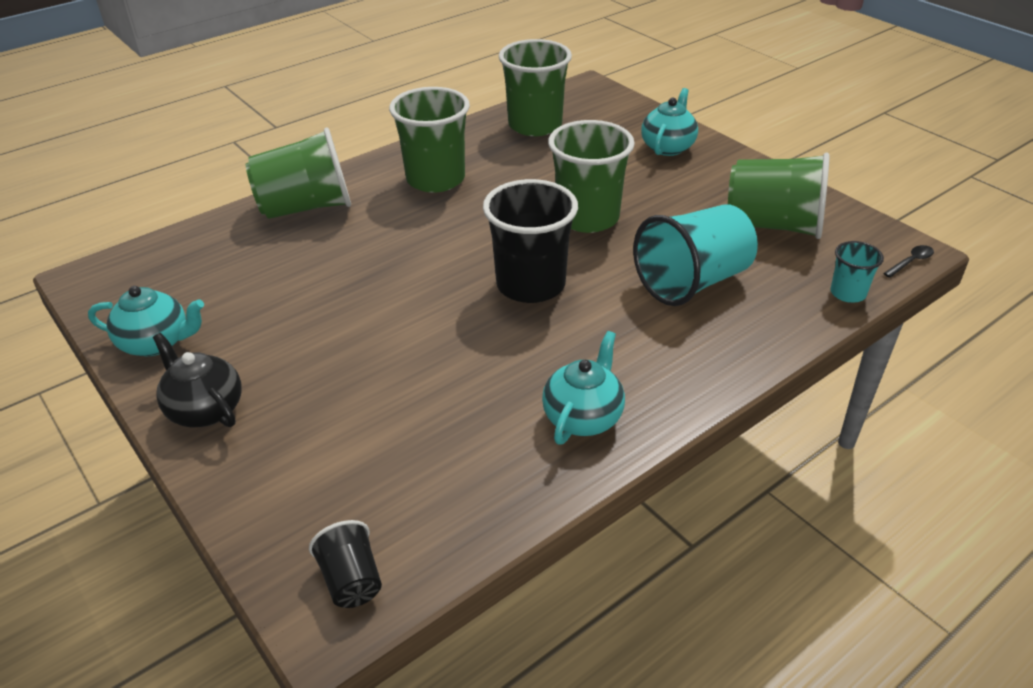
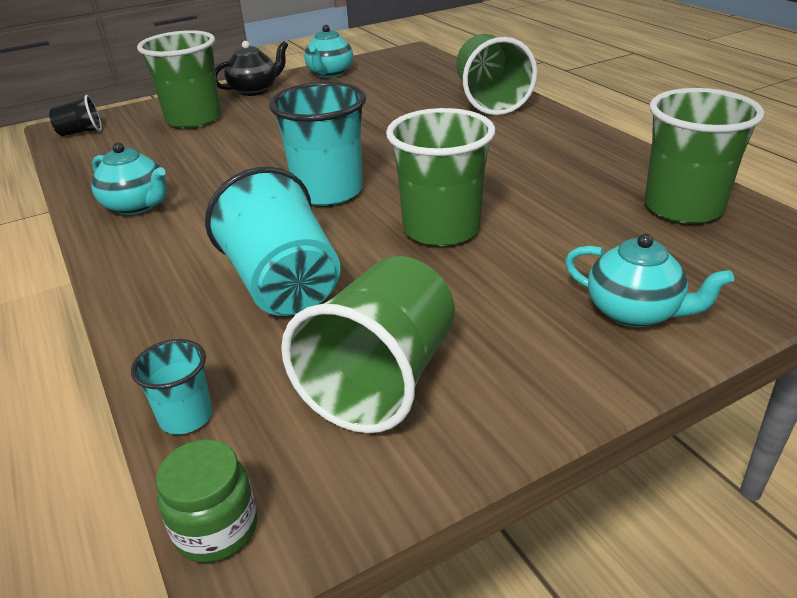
camera: 100 degrees right, 5 degrees down
green cup [389,87,470,193] -> green cup moved to [137,30,221,129]
black cup [483,179,578,303] -> turquoise cup [269,82,366,206]
black spoon [883,245,934,278] -> green jar [156,439,257,563]

